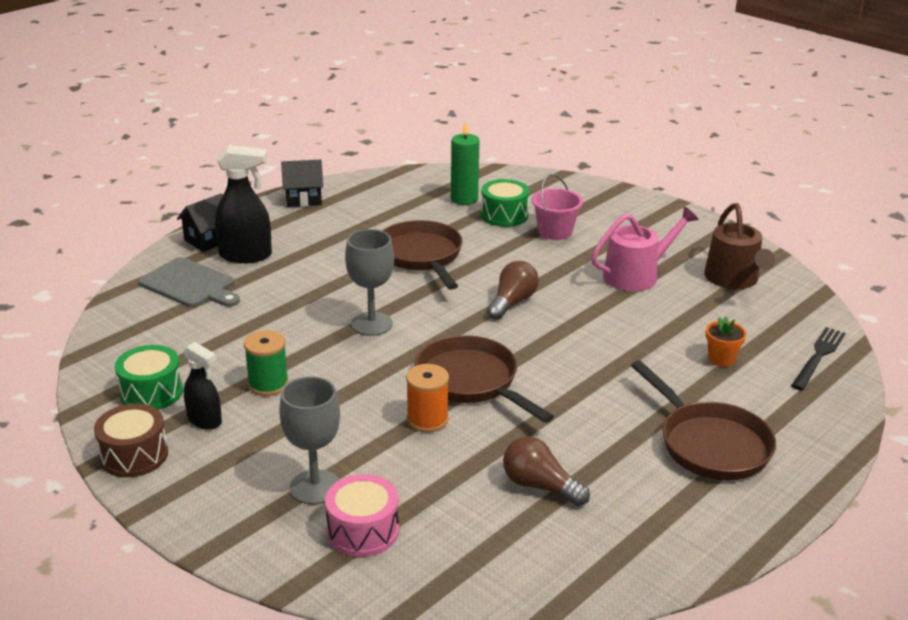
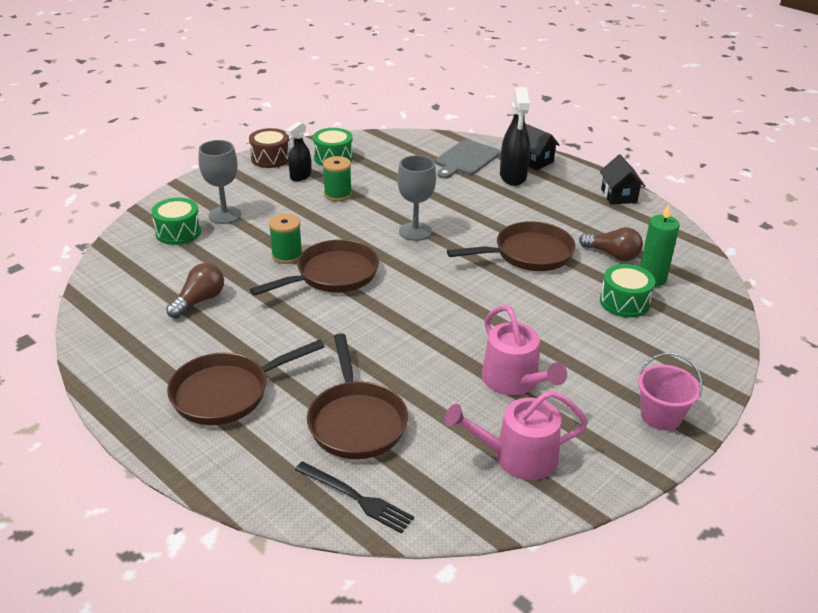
camera: 90 degrees right, 5 degrees up
pink drum [325,474,399,557] -> green drum [151,198,201,245]
orange spool [406,364,449,433] -> green spool [269,214,302,264]
brown light bulb [487,261,539,320] -> brown light bulb moved to [579,227,643,261]
pink bucket [532,173,583,240] -> pink bucket moved to [638,353,702,431]
brown watering can [704,203,775,289] -> pink watering can [445,390,588,480]
orange flower pot [706,316,747,367] -> brown pan [307,333,408,459]

